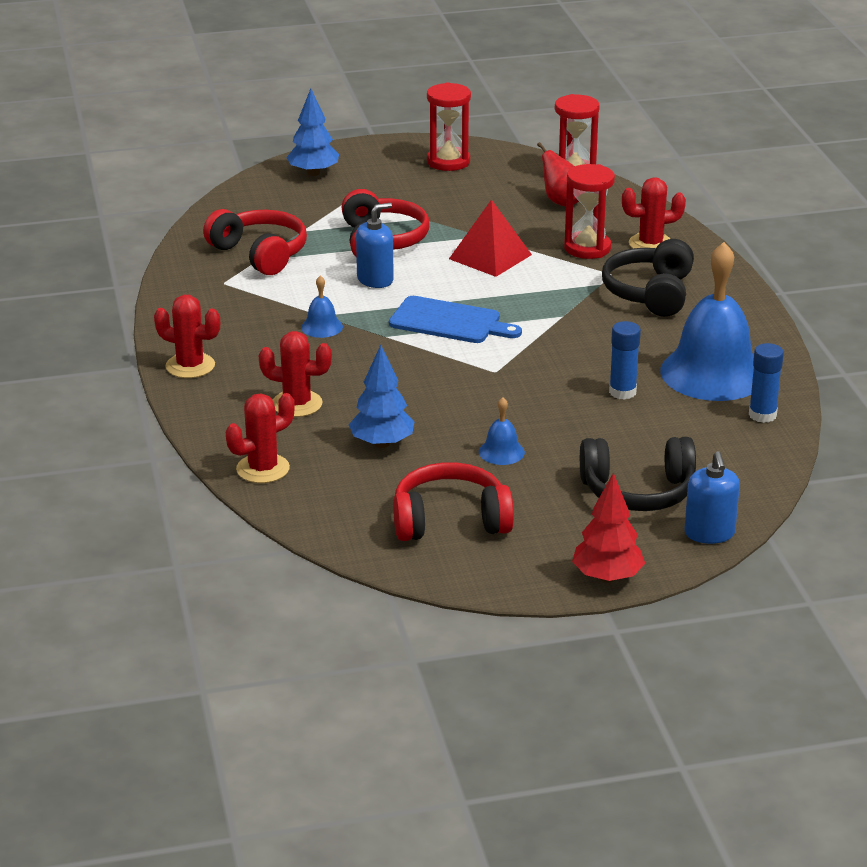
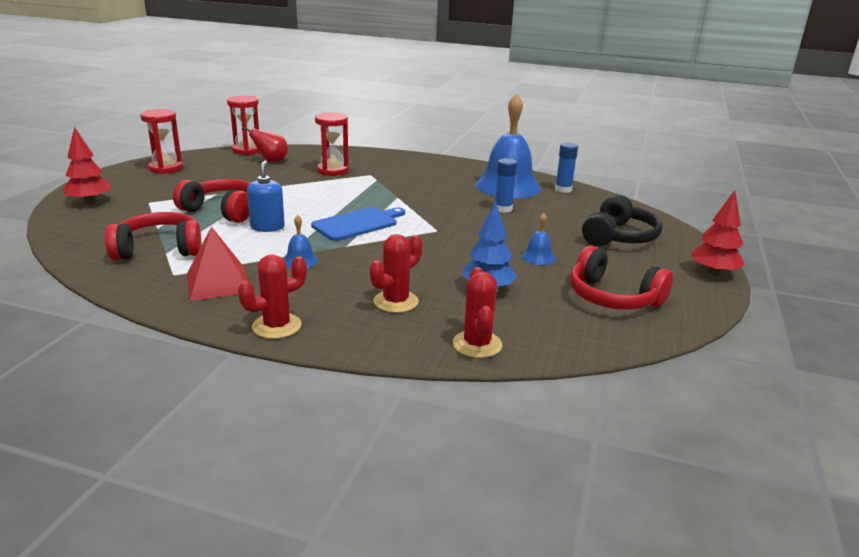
camera: 60 degrees left, 5 degrees down
blue tree [286,88,339,176] -> red tree [63,127,111,204]
red headphones [393,462,514,541] -> red headphones turned 75 degrees counterclockwise [570,246,673,310]
red pyramid [449,199,532,277] -> red pyramid moved to [187,227,248,301]
black headphones [602,239,694,317] -> none
red cactus [622,177,686,249] -> none
blue soap dispenser [684,451,740,544] -> none

